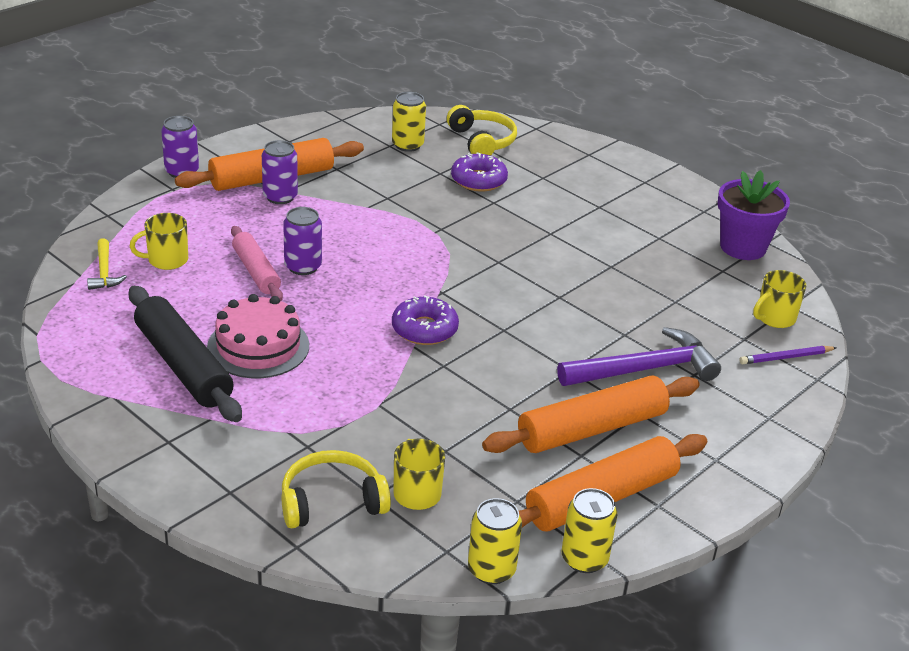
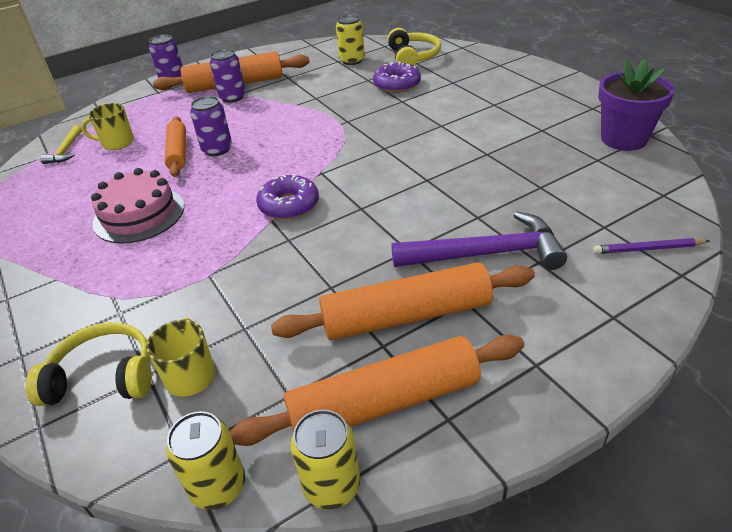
camera: 20 degrees right, 5 degrees up
black rolling pin [129,286,242,422] -> none
pink rolling pin [231,226,283,301] -> orange rolling pin [165,117,186,177]
yellow mug [753,270,806,328] -> none

